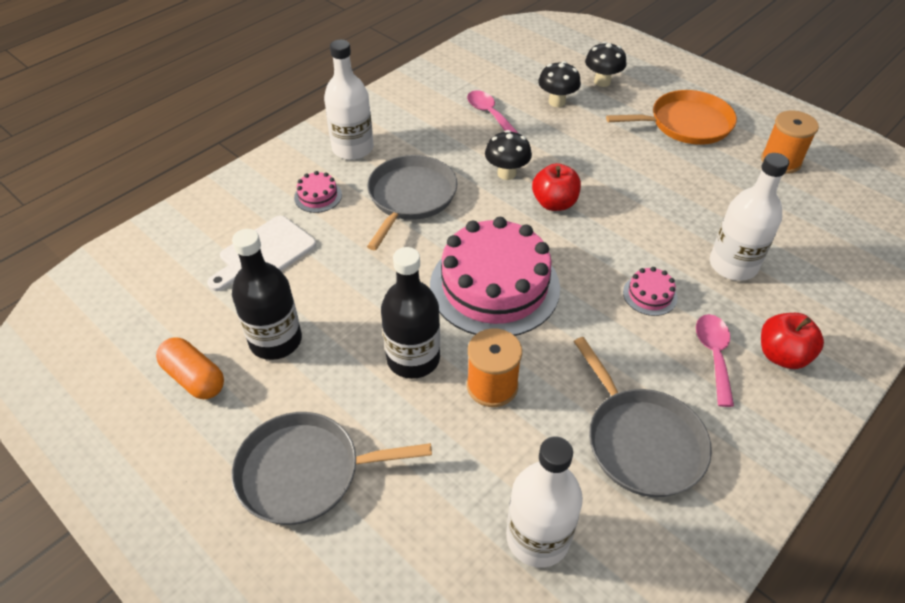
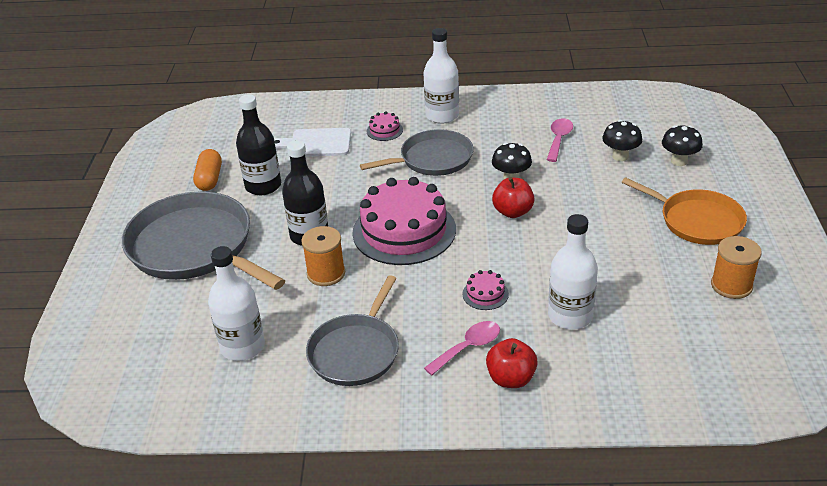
camera: 50 degrees right, 10 degrees down
grey pan [231,412,432,525] -> grey pan [122,191,285,290], size x1.58

